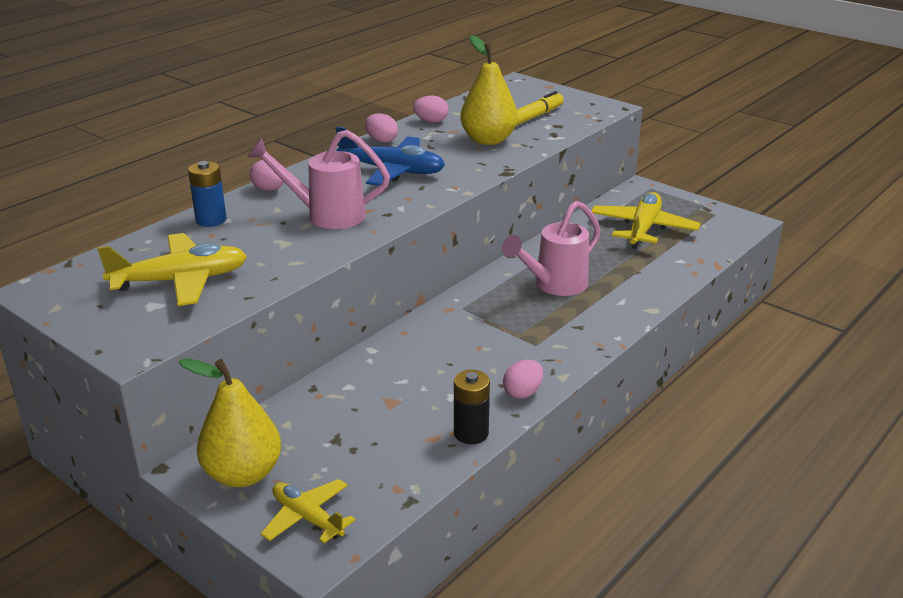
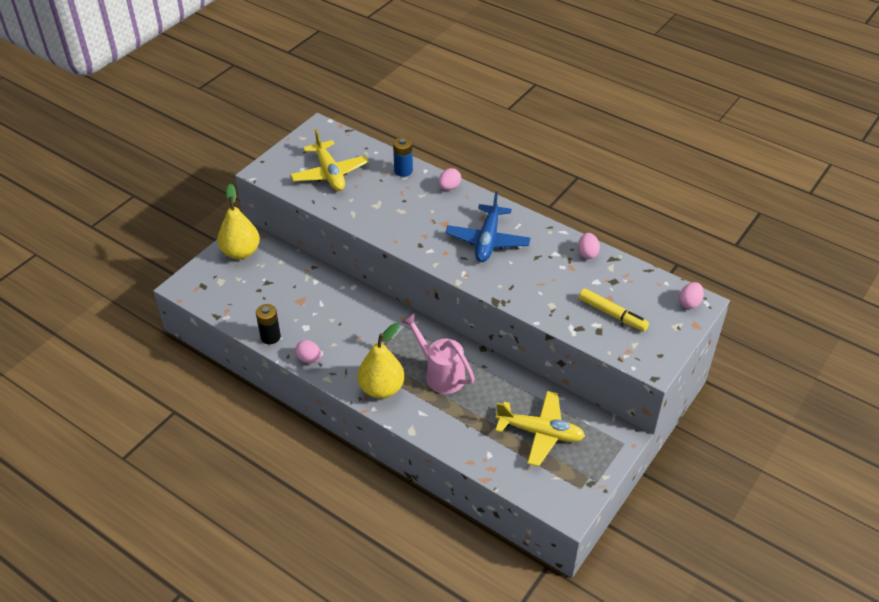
camera: 85 degrees right, 15 degrees up
pink watering can [248,130,390,229] -> none
yellow plane [261,479,355,543] -> none
pink egg [365,113,398,143] -> pink egg moved to [679,282,704,309]
yellow pear [460,35,518,145] -> yellow pear moved to [357,323,404,399]

